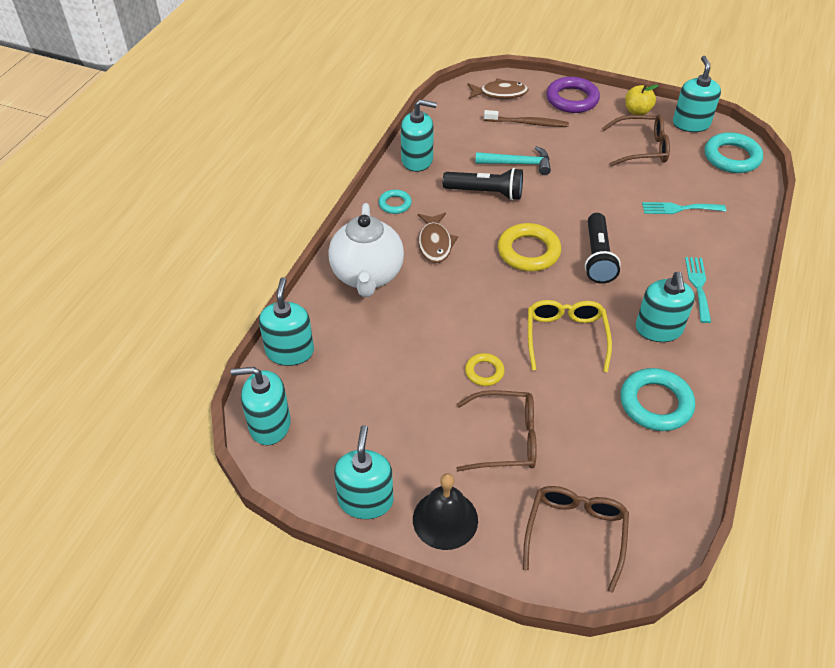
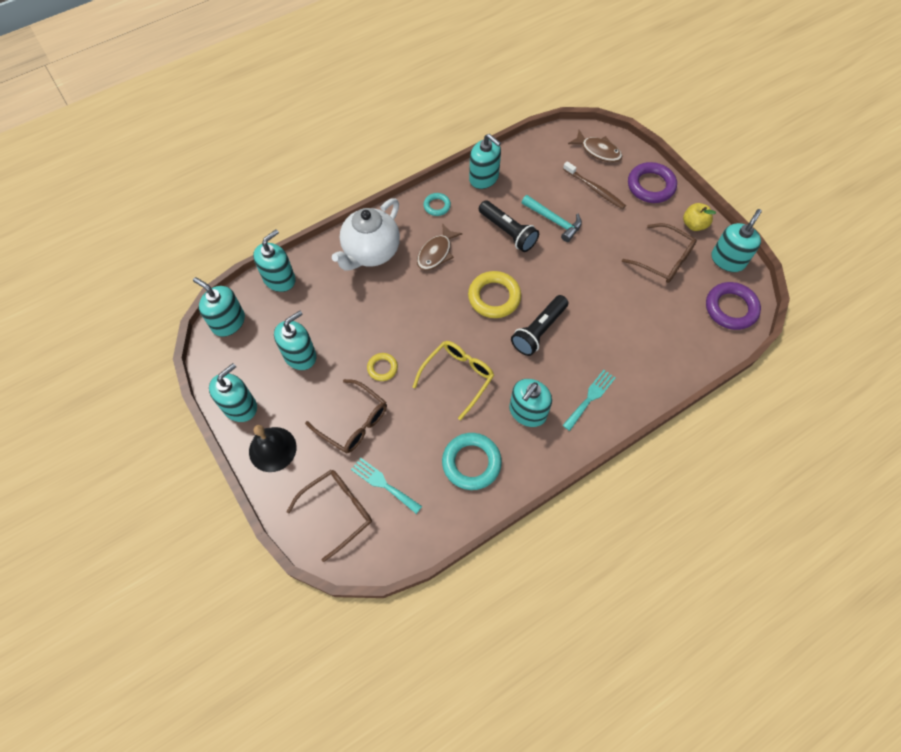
camera: 35 degrees right, 15 degrees up
turquoise fork [642,202,726,214] -> turquoise fork moved to [351,458,422,514]
turquoise ring [705,132,763,173] -> purple ring [706,282,761,330]
none -> turquoise soap dispenser [274,311,316,370]

